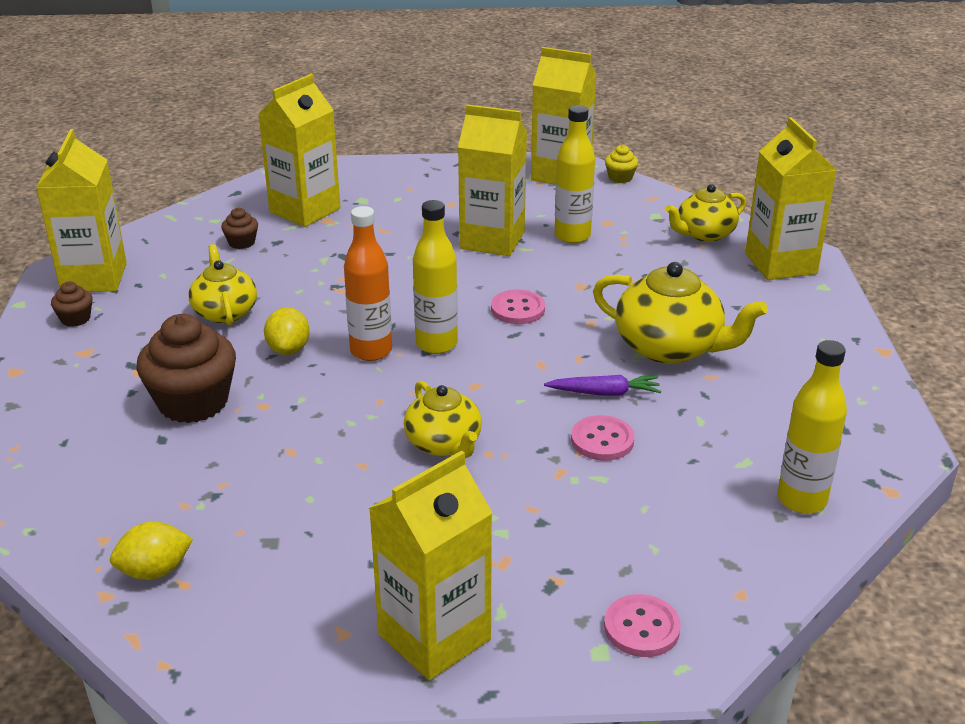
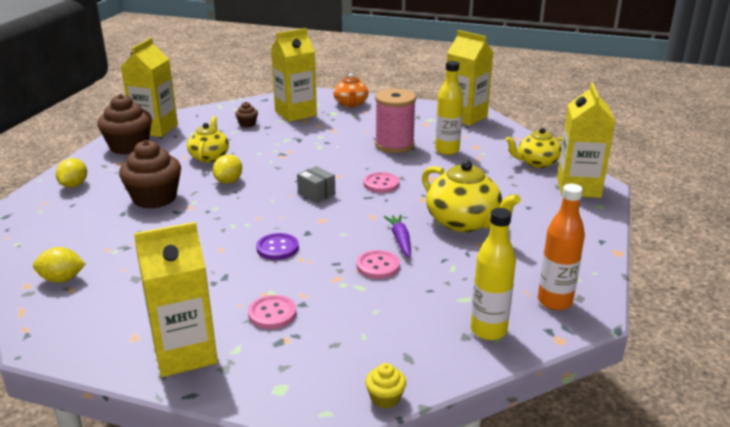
camera: 20 degrees right, 5 degrees down
brown cupcake [51,281,93,327] -> brown cupcake [98,94,152,155], size x2.17
orange bottle [344,206,392,361] -> orange bottle moved to [538,184,585,310]
yellow teapot [404,381,482,458] -> purple button [256,233,299,260]
yellow bottle [413,200,458,354] -> grey box [297,166,335,203]
yellow carton [458,104,527,256] -> pink spool [375,88,416,153]
purple carrot [544,375,661,396] -> purple carrot turned 120 degrees counterclockwise [384,214,411,257]
pink button [604,594,681,657] -> pink button moved to [248,295,296,329]
yellow cupcake [605,145,638,183] -> yellow cupcake moved to [365,363,406,409]
none -> yellow lemon [56,158,87,188]
none -> orange teapot [333,73,369,108]

